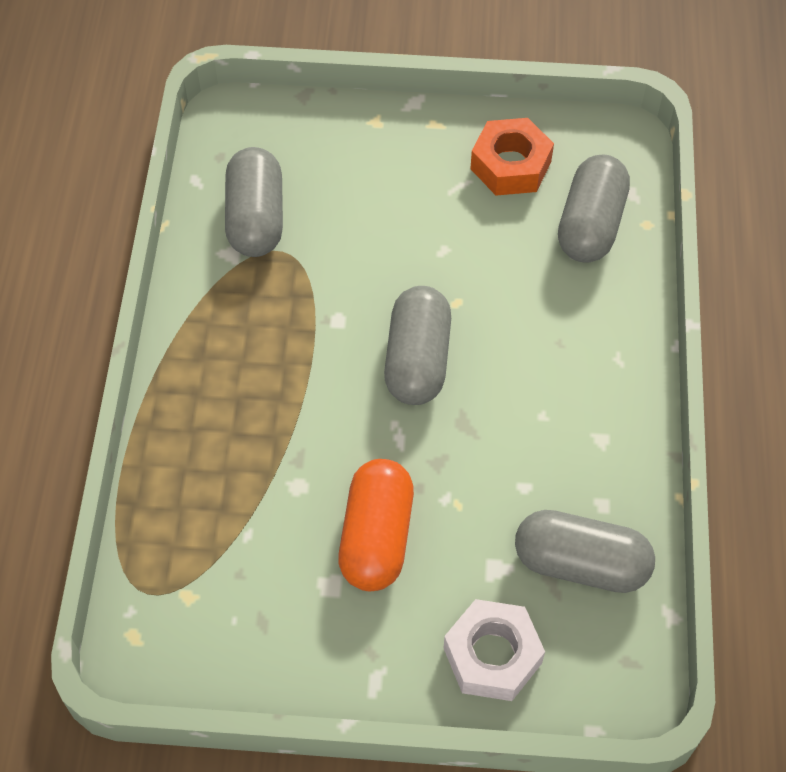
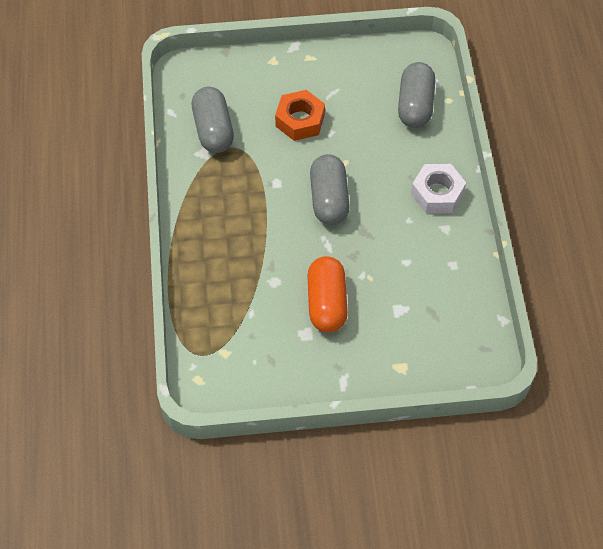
camera: 10 degrees left, 0 degrees up
white nut [444,599,545,701] -> white nut moved to [411,164,466,213]
orange nut [470,118,554,195] -> orange nut moved to [275,90,325,141]
grey capsule [515,510,655,593] -> none

